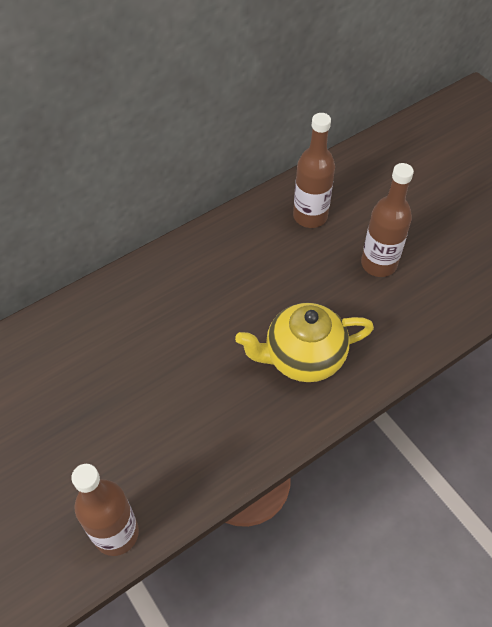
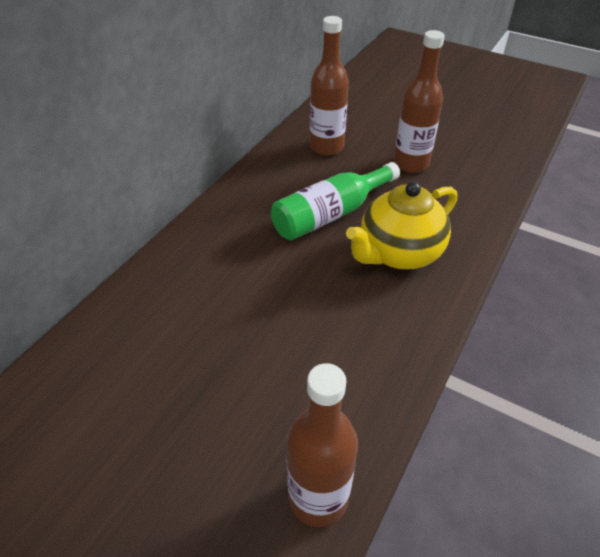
camera: 25 degrees left, 10 degrees down
none -> green bottle [271,162,400,241]

